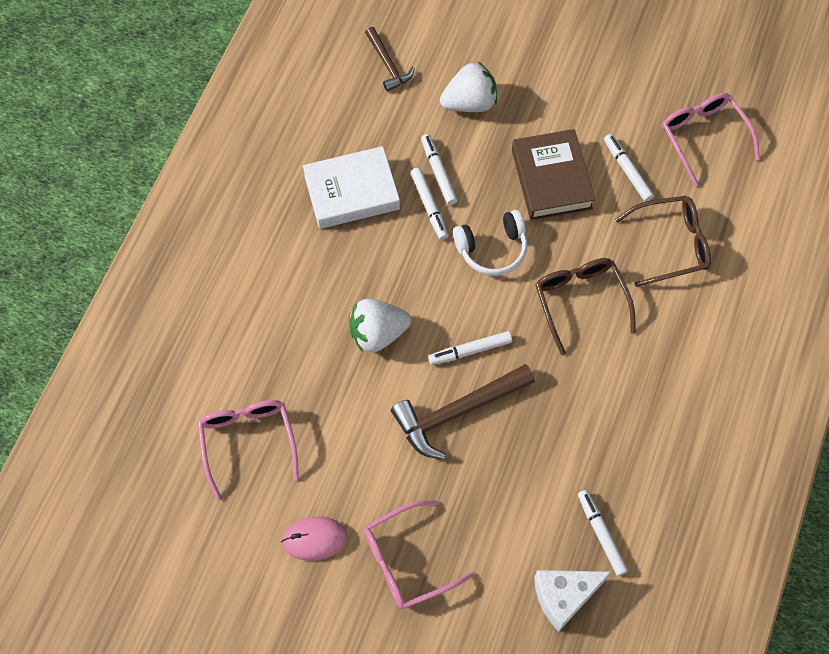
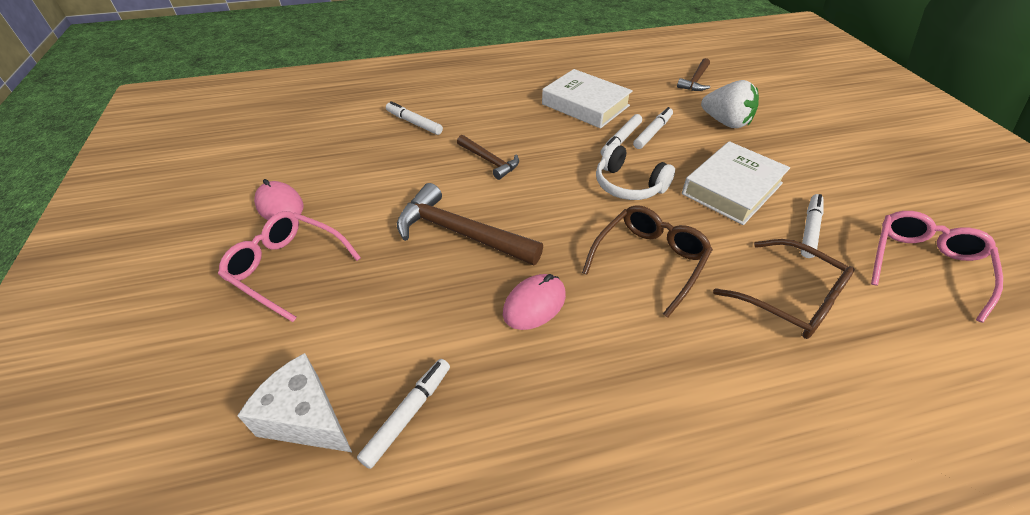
camera: 55 degrees right, 20 degrees down
pink glasses [198,400,299,500] -> none
white strawberry [349,299,411,352] -> brown hammer [457,135,519,180]
white marker [428,331,512,365] -> white marker moved to [386,101,443,135]
brown book [512,129,595,220] -> white book [682,141,790,225]
none -> pink mouse [503,274,566,330]

